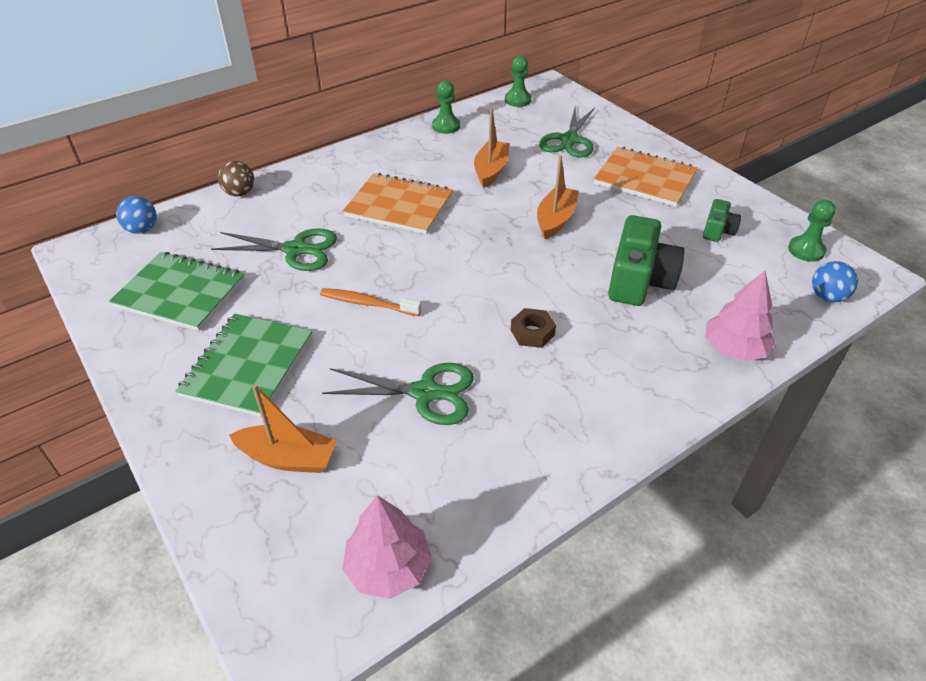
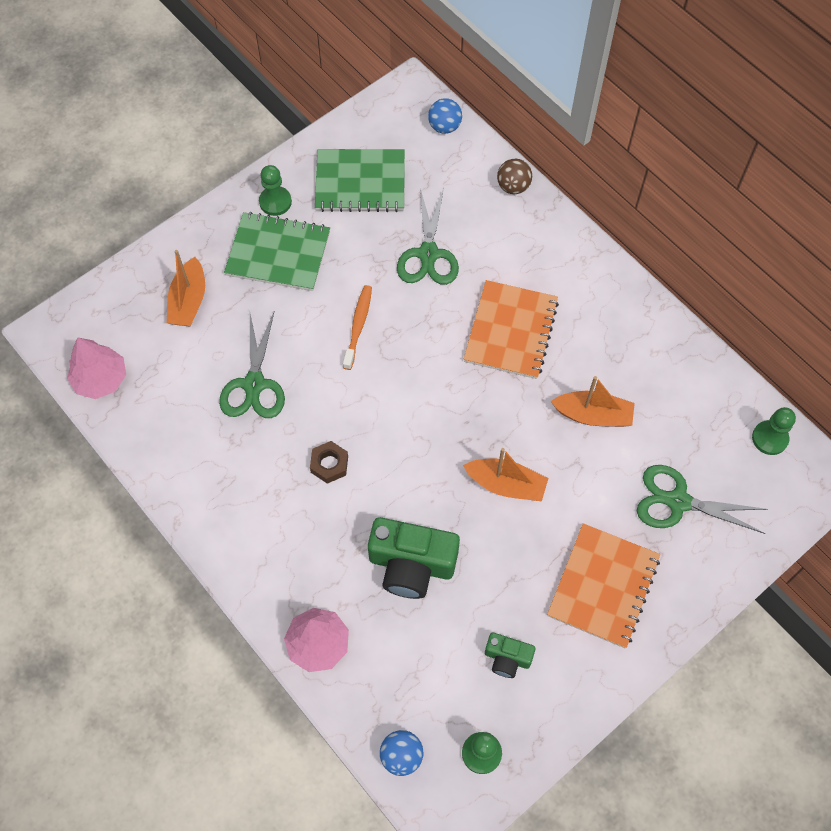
camera: 85 degrees right, 20 degrees up
green notebook [109,252,245,331] -> green notebook turned 75 degrees clockwise [315,149,405,212]
green pawn [432,80,460,134] -> green pawn moved to [259,165,292,216]

